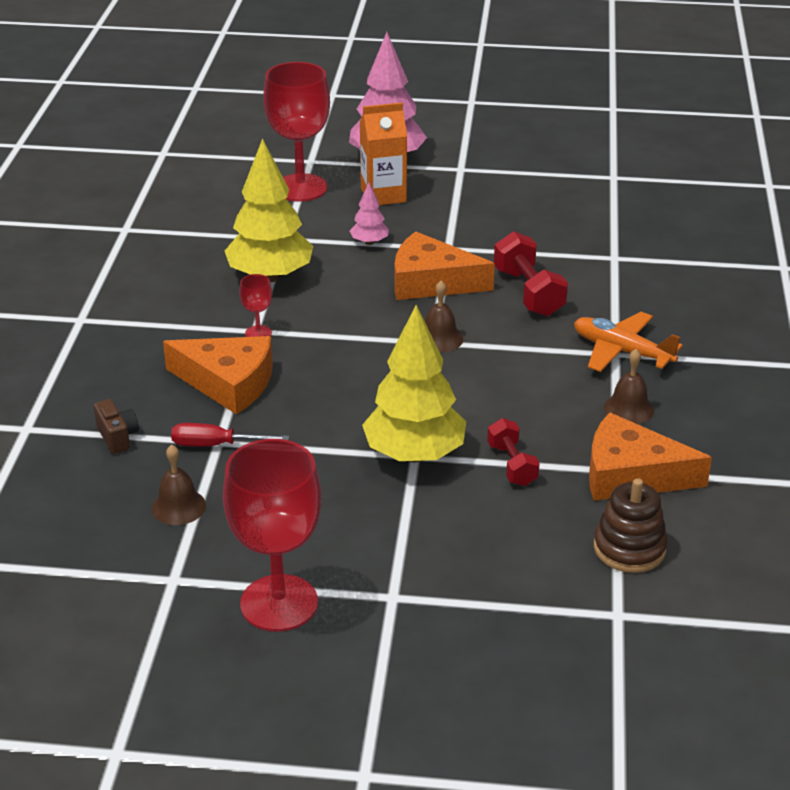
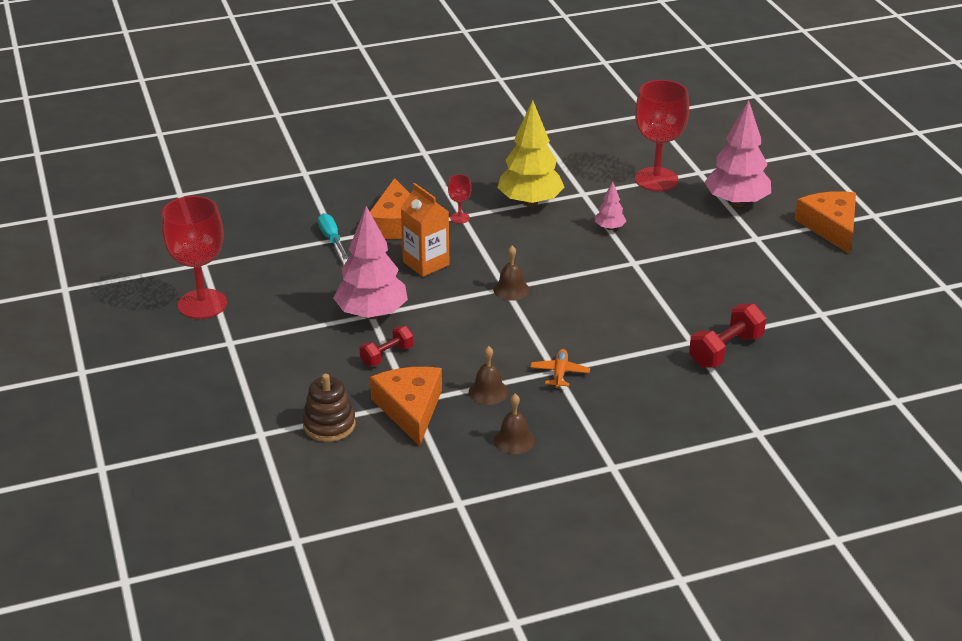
camera: 65 degrees right, 0 degrees up
brown camera [94,399,139,454] -> none
brown bell [151,444,206,525] -> brown bell moved to [494,394,535,454]
red screwdriver [171,423,289,446] -> turquoise screwdriver [318,213,348,259]
orange carton [360,102,407,205] -> orange carton moved to [400,183,450,277]
yellow tree [362,305,466,463] -> pink tree [333,206,408,319]
orange cheese [395,231,495,300] -> orange cheese moved to [794,191,856,254]
red dumbbell [494,231,568,316] -> red dumbbell moved to [689,303,766,367]
orange plane [574,312,683,372] -> orange plane [530,349,590,389], size x0.63

